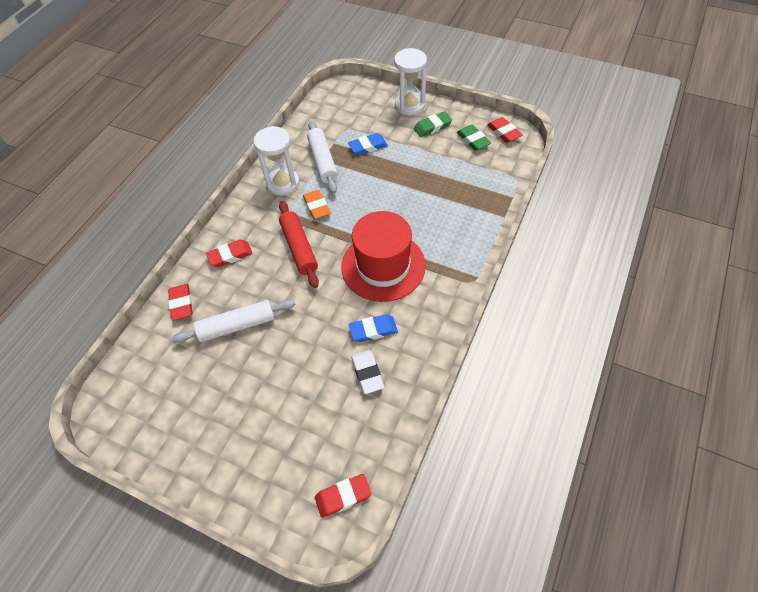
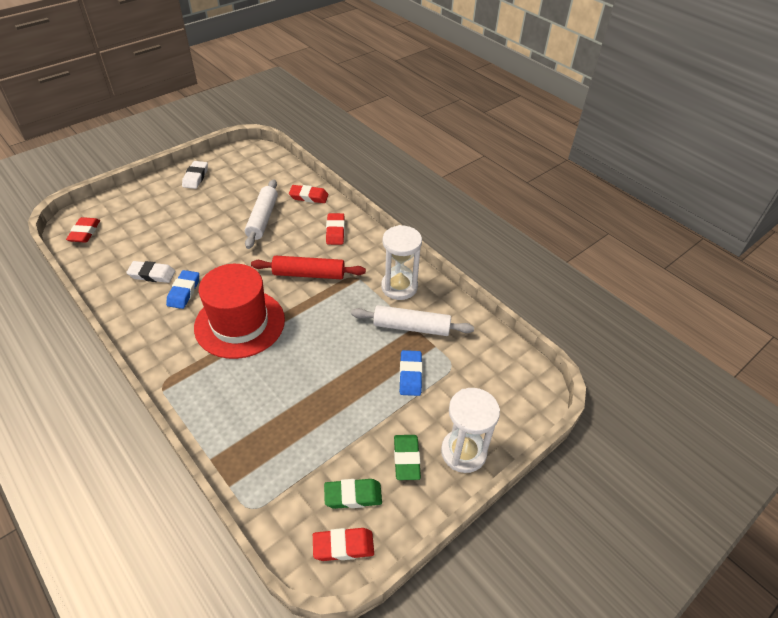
camera: 110 degrees right, 10 degrees down
orange eraser [303,190,331,219] -> none
none -> white eraser [182,161,208,189]

